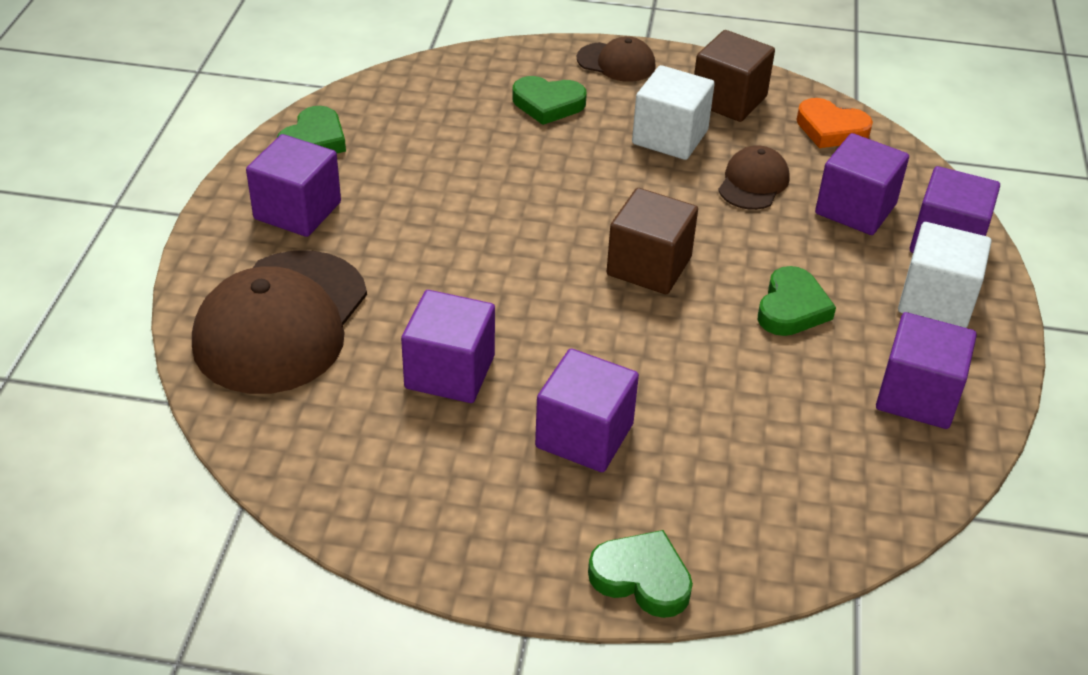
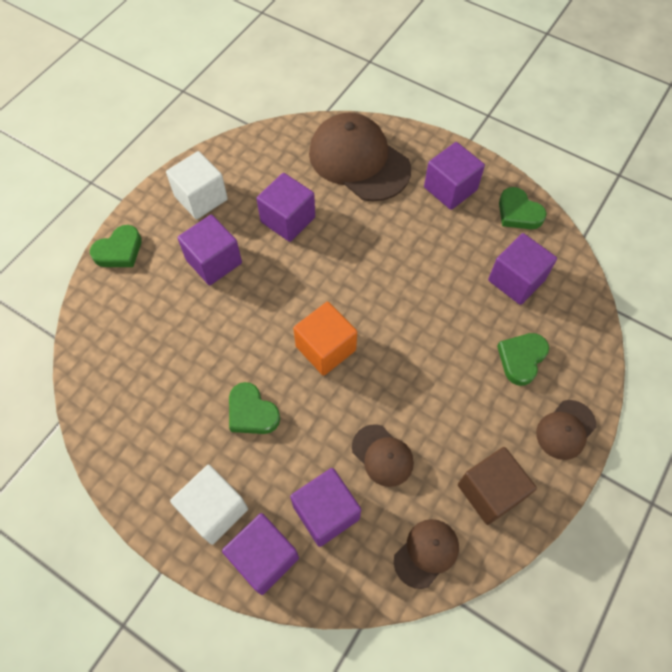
camera: 115 degrees right, 20 degrees up
brown cube [607,188,698,294] -> orange cube [293,302,357,376]
white cube [632,65,715,160] -> white cube moved to [166,151,228,219]
orange heart [796,98,873,148] -> brown cap [394,519,459,589]
purple cube [876,312,977,429] -> purple cube moved to [488,233,557,305]

